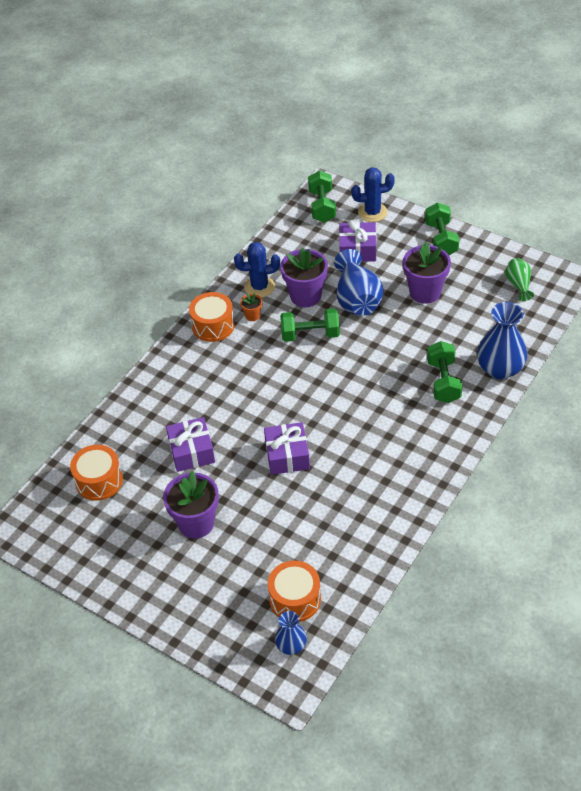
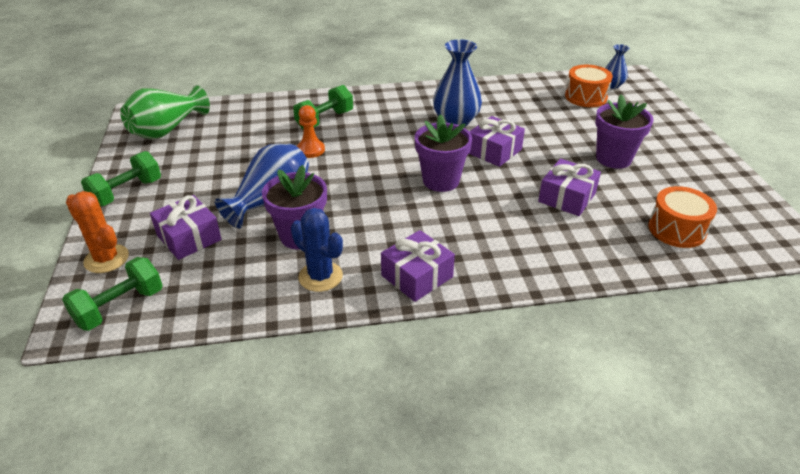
camera: 135 degrees left, 10 degrees down
orange drum [189,292,235,342] -> purple gift [381,230,455,302]
orange flower pot [240,293,262,321] -> none
green dumbbell [280,308,340,342] -> none
blue cactus [351,167,395,222] -> orange cactus [66,191,129,273]
purple flower pot [403,242,451,304] -> purple flower pot moved to [415,114,472,192]
blue vase [477,302,527,380] -> blue vase moved to [433,39,482,127]
green vase [505,258,534,301] -> green vase [120,85,210,139], size x1.82
none -> orange pawn [297,105,325,158]

